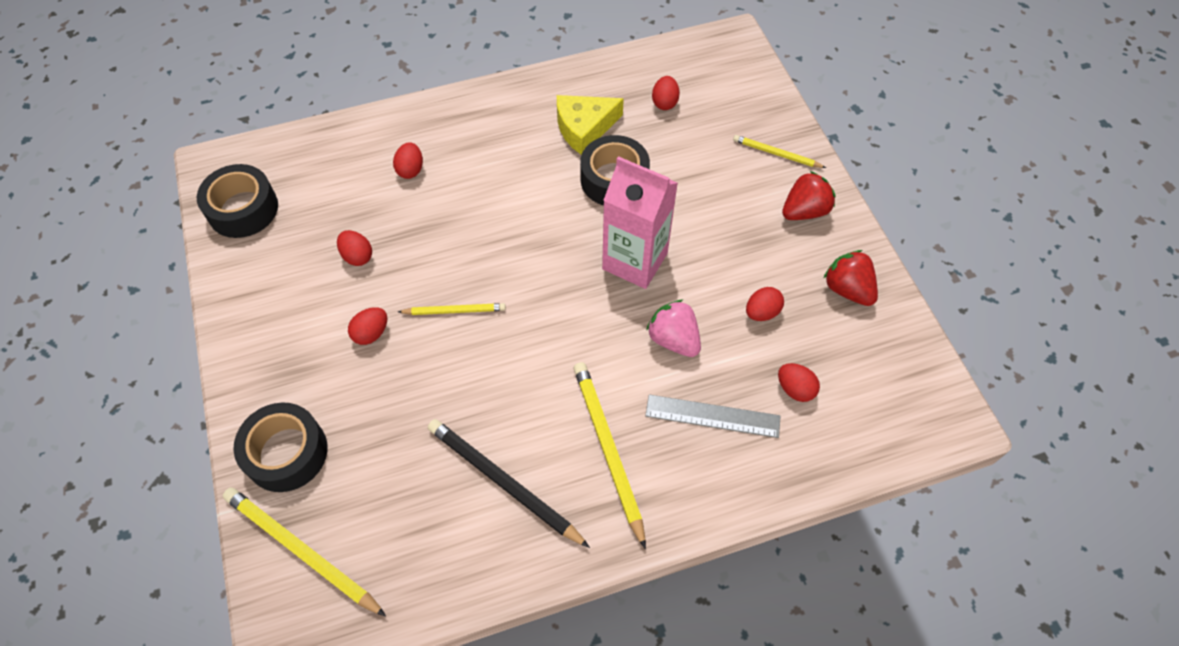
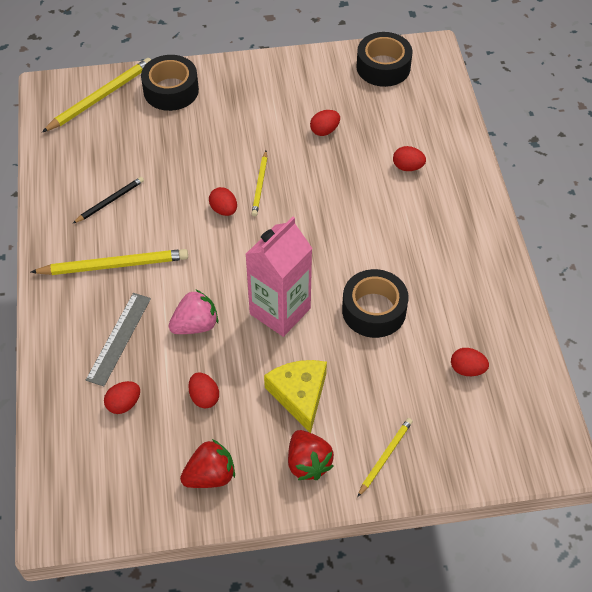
camera: 100 degrees right, 5 degrees down
red egg [348,307,387,345] -> red egg moved to [209,187,237,216]
black pencil [428,419,590,548] -> black pencil [72,177,144,224], size x0.58
yellow cheese [557,95,624,155] -> yellow cheese moved to [264,360,327,433]

